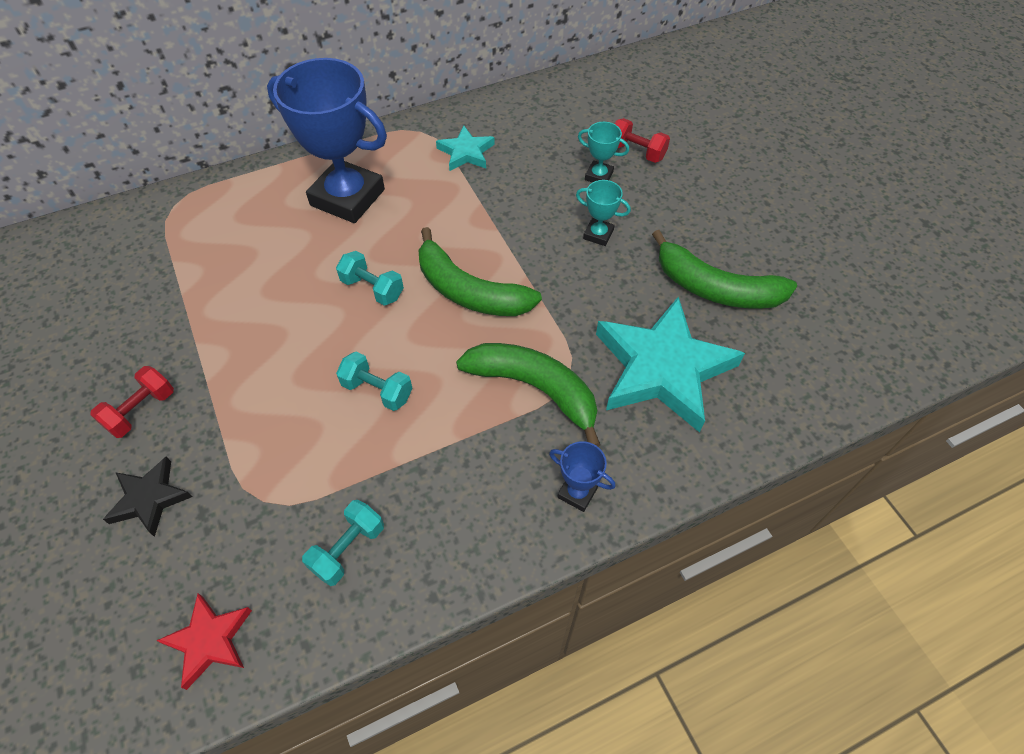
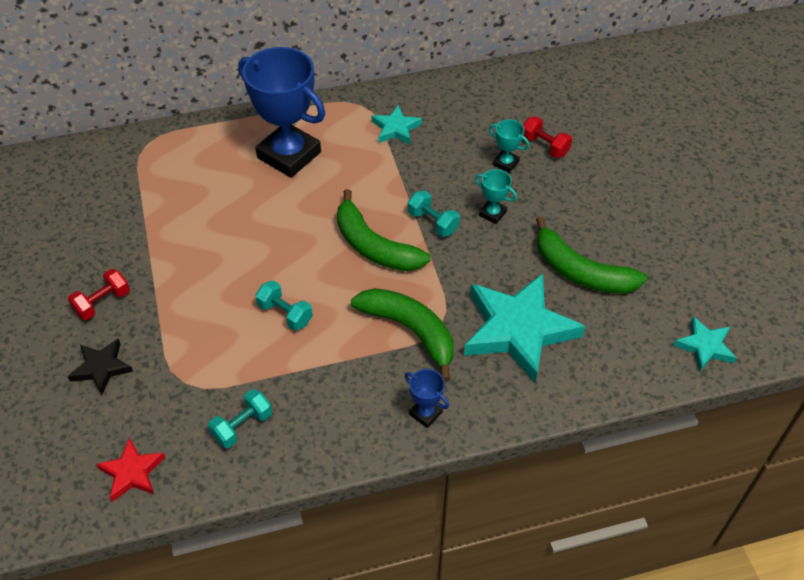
camera: 10 degrees right, 5 degrees down
turquoise dumbbell [336,251,404,305] -> turquoise dumbbell moved to [408,190,460,237]
none -> turquoise star [673,316,737,372]

